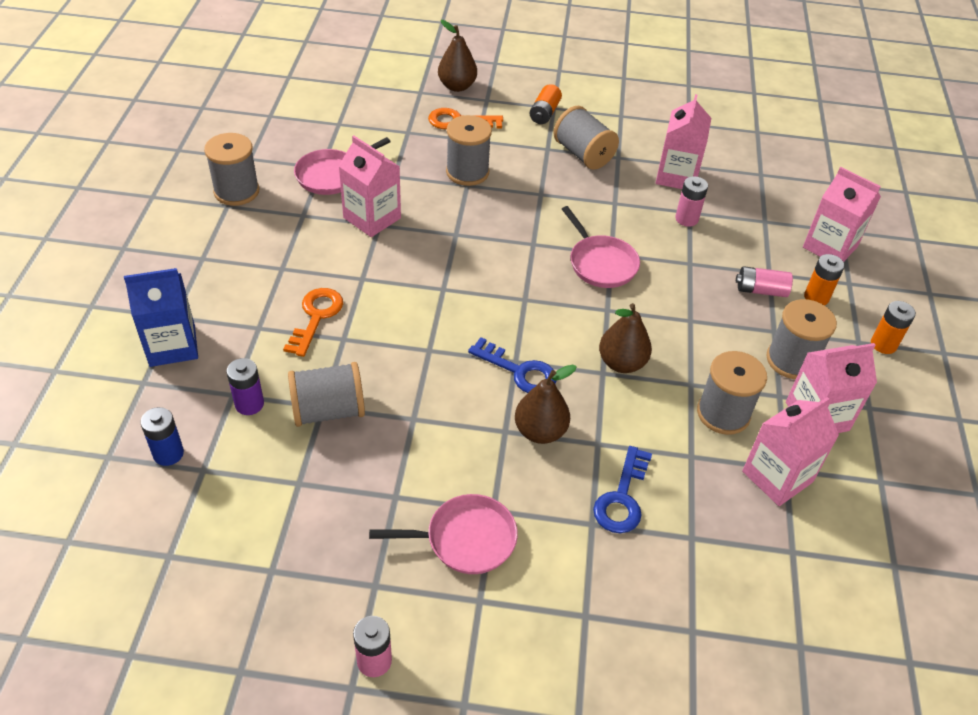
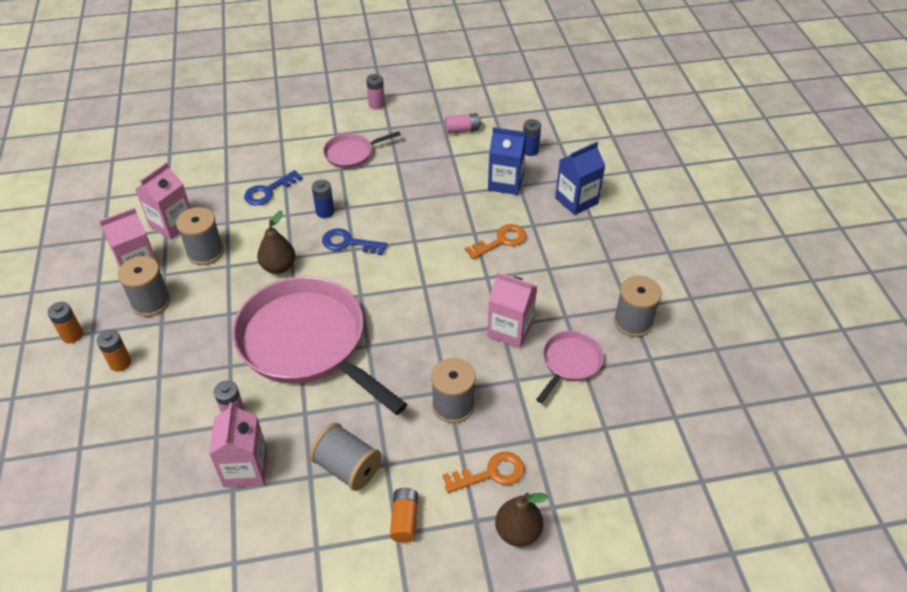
camera: 165 degrees right, 0 degrees up
purple battery [227,358,264,415] -> blue carton [488,127,527,195]
orange key [283,288,343,357] -> orange key turned 120 degrees counterclockwise [465,224,527,259]
grey spool [288,362,365,427] -> none
brown pear [515,364,577,444] -> blue battery [312,180,334,218]
pink pan [562,206,640,288] -> pink pan [232,277,407,415], size x2.18
blue key [593,446,652,533] -> blue key turned 135 degrees counterclockwise [244,170,303,206]
pink battery [736,266,793,297] -> pink battery moved to [445,113,481,134]
pink carton [803,167,881,262] -> none

